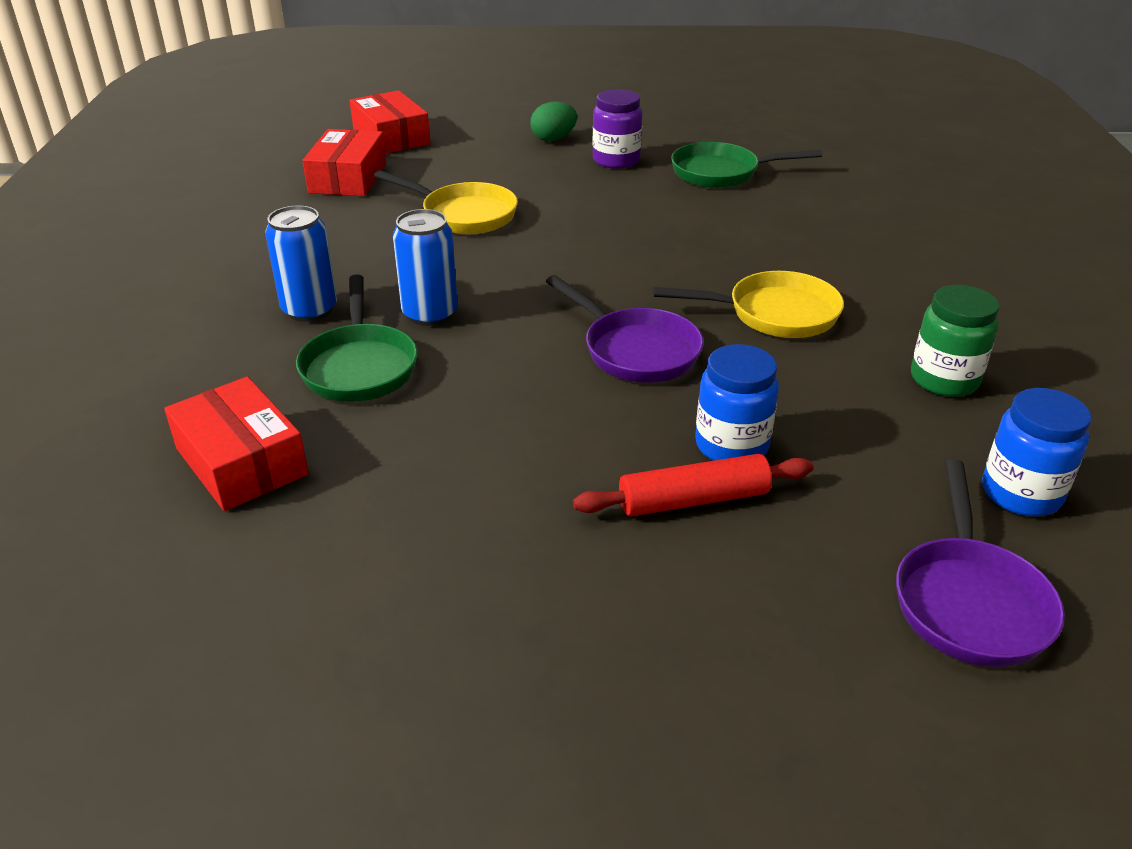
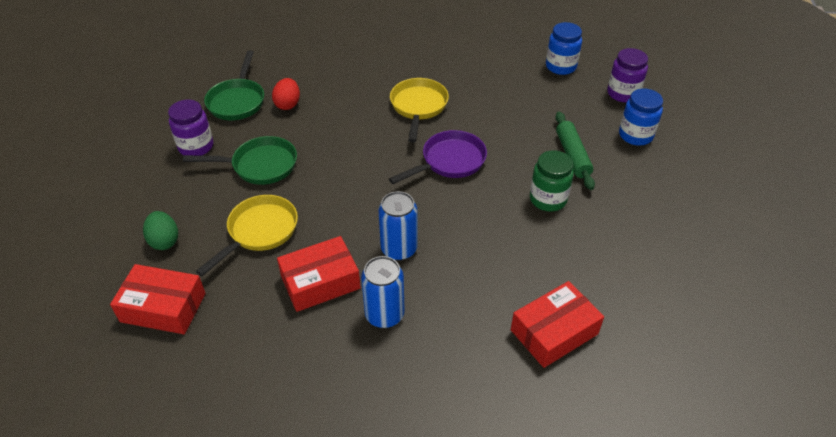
camera: 85 degrees left, 10 degrees up
green pan [296,274,418,402] -> green pan moved to [183,136,297,185]
red box [350,90,431,154] -> red box moved to [277,236,361,312]
green egg [530,101,577,141] -> green egg moved to [143,211,178,250]
red rolling pin [573,454,813,517] -> green rolling pin [555,112,595,190]
blue jar [695,344,779,461] -> blue jar moved to [619,89,663,146]
purple pan [896,459,1065,667] -> purple jar [607,48,648,103]
green jar [911,285,1000,397] -> green jar moved to [530,150,574,212]
none -> red egg [272,78,300,110]

